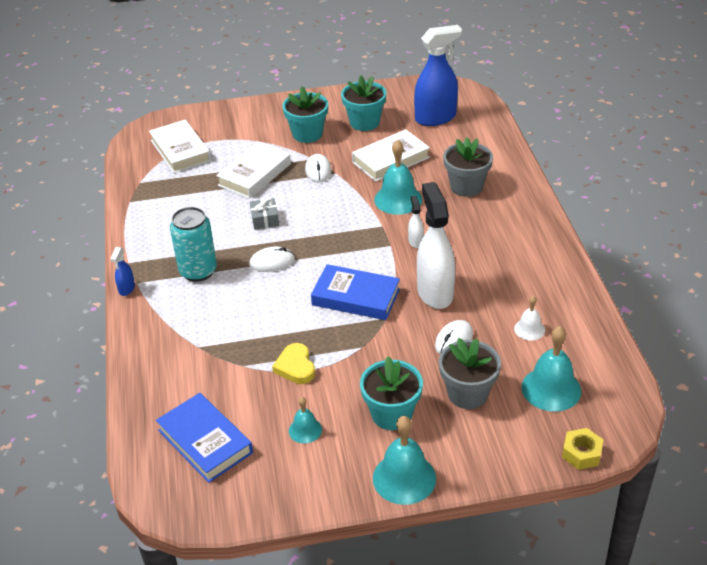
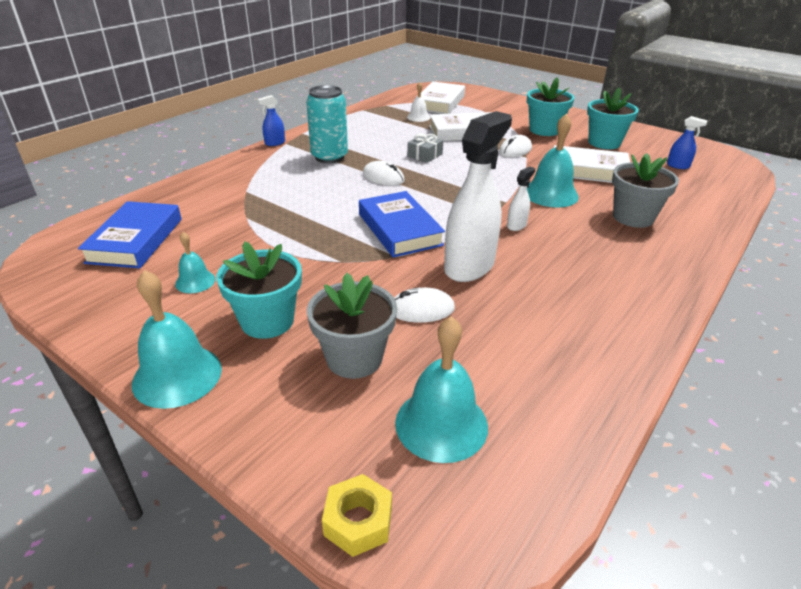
camera: 45 degrees right, 5 degrees down
yellow heart [272,343,315,384] -> none
blue spray bottle [414,25,462,126] -> blue spray bottle [667,116,707,169], size x0.44
white bell [514,296,545,340] -> white bell moved to [407,82,430,122]

